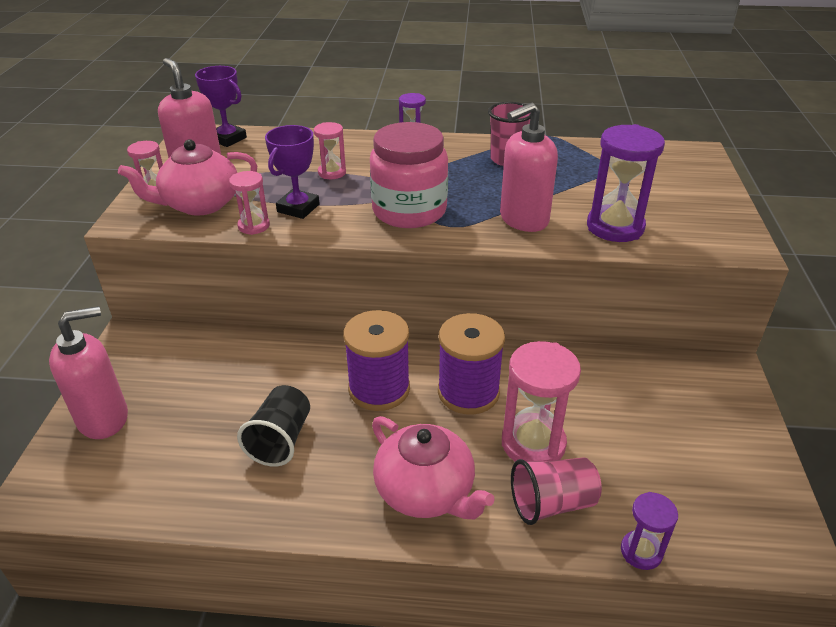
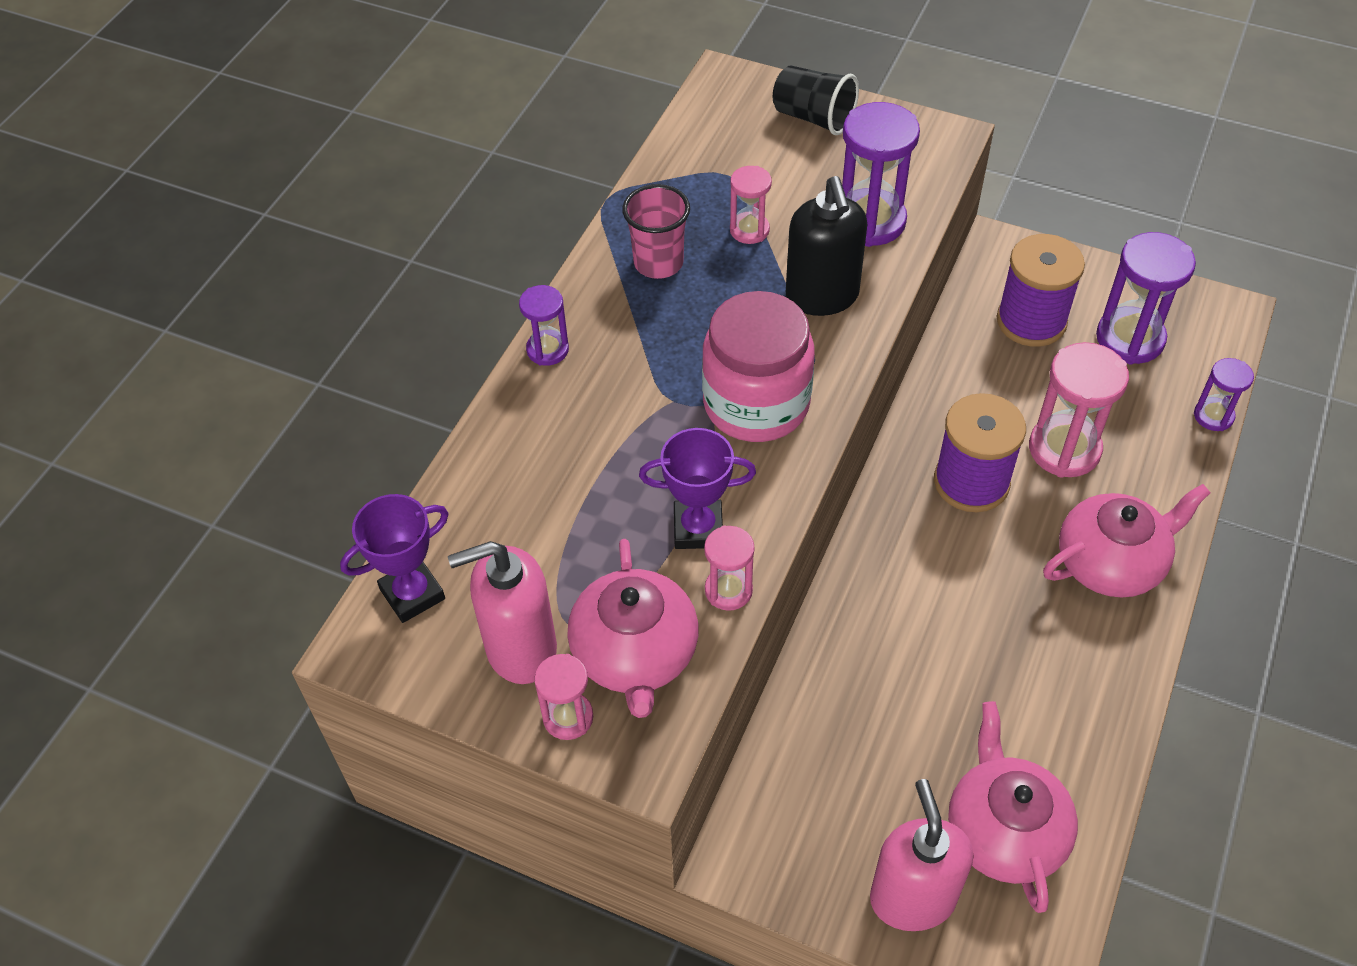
camera: 70 degrees left, 15 degrees up
black cup [237,385,310,467] -> black cup moved to [773,65,859,135]
purple trophy [265,125,320,219] -> purple trophy turned 45 degrees counterclockwise [639,428,756,549]
pink hourglass [314,122,346,179] -> pink hourglass moved to [730,166,772,244]
purple spool [343,310,410,411] -> purple spool moved to [997,234,1085,347]
pink soap dispenser [500,103,558,232] -> black soap dispenser [786,176,867,316]
pink cup [511,457,602,525] -> none
none -> pink teapot [948,701,1078,913]
none -> purple hourglass [1096,232,1196,364]

